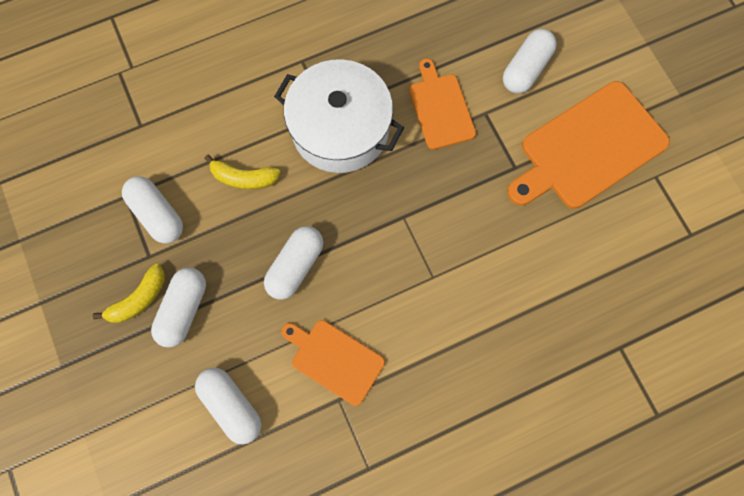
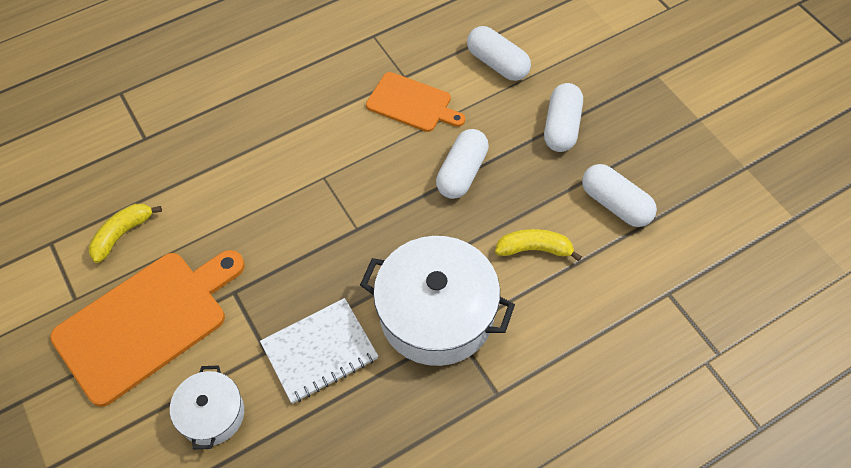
camera: 175 degrees right, 15 degrees down
yellow banana [93,264,165,323] -> yellow banana moved to [89,204,162,263]
orange cutting board [409,59,476,150] -> white notebook [260,298,378,404]
white capsule [503,29,557,94] -> white pot [170,365,244,449]

